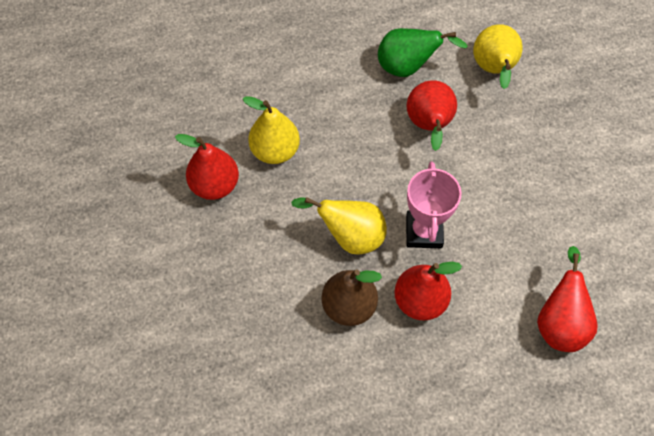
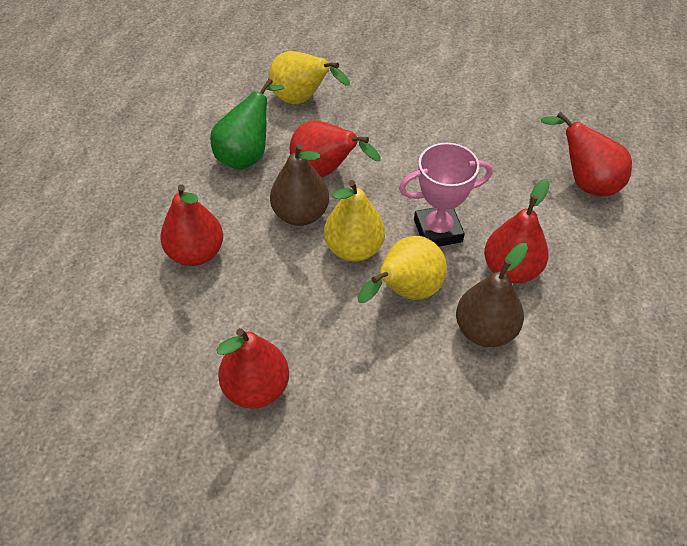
camera: 60 degrees left, 10 degrees down
yellow pear [243,96,300,164] -> yellow pear moved to [324,180,385,262]
pink trophy [406,162,461,248] -> pink trophy turned 45 degrees counterclockwise [399,143,493,247]
none -> red pear [160,184,223,266]
none -> brown pear [270,144,329,226]

